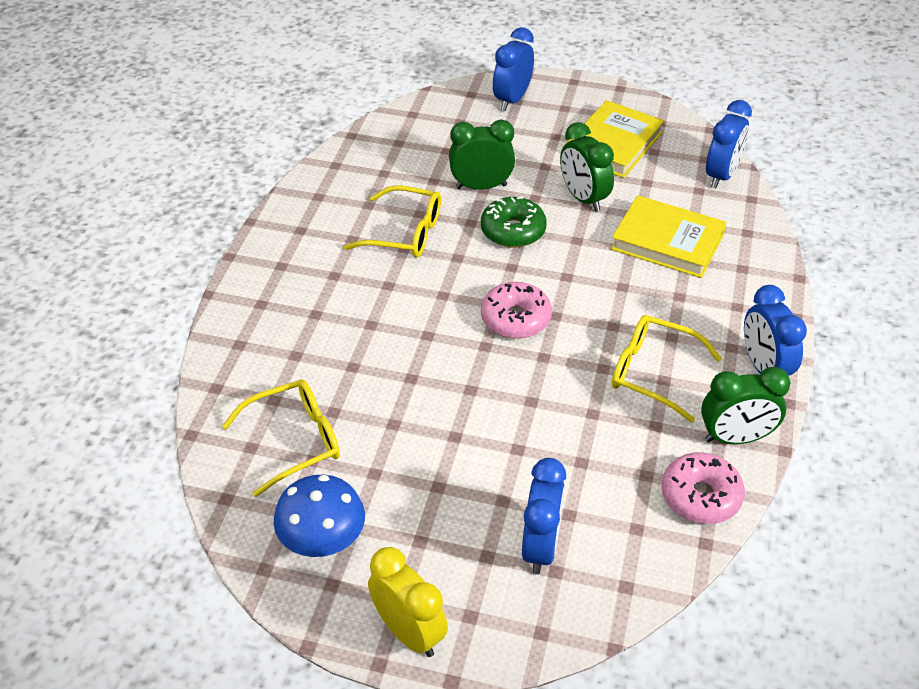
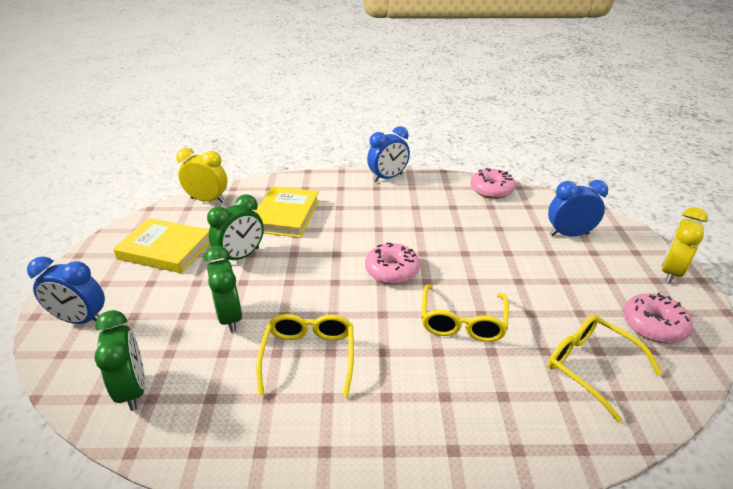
camera: 105 degrees left, 10 degrees down
blue mushroom [274,475,365,557] -> pink donut [623,293,693,344]
green donut [481,196,547,248] -> none
yellow glasses [612,315,722,422] -> yellow glasses moved to [421,285,509,342]
green clock [701,367,790,444] -> green clock moved to [95,310,145,411]
blue clock [706,100,752,188] -> yellow clock [176,148,227,203]

